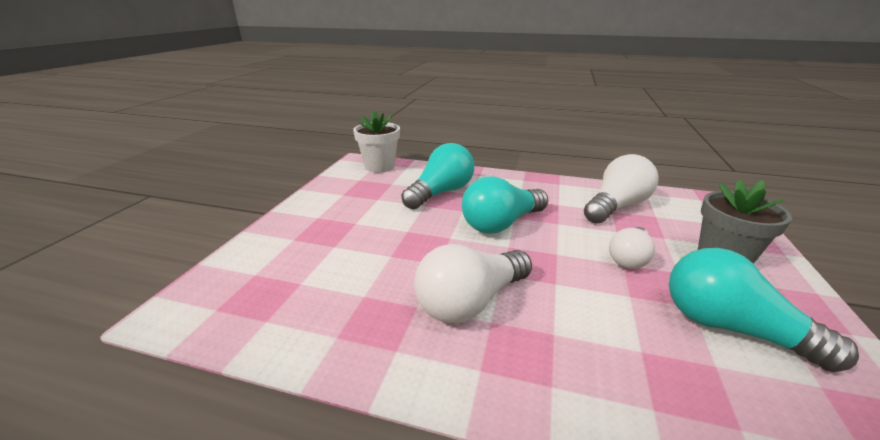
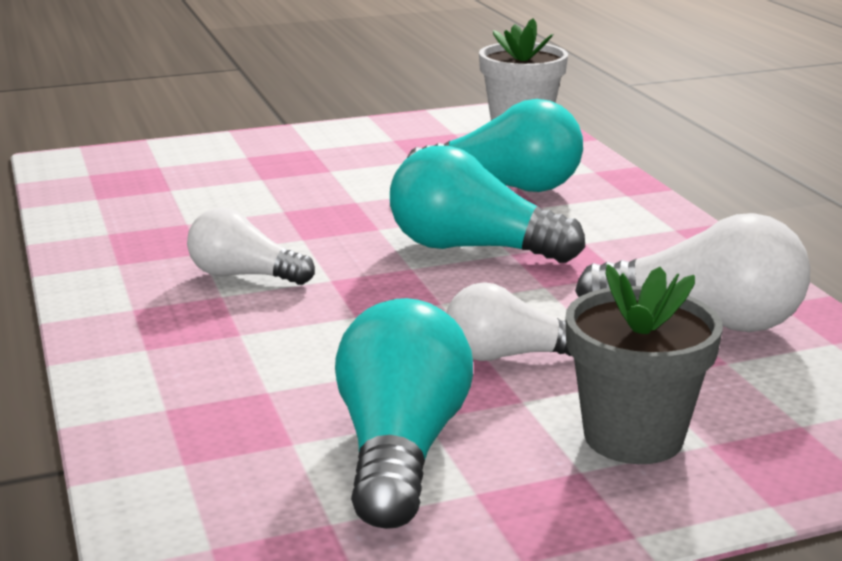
camera: 55 degrees right, 5 degrees down
white light bulb [414,244,532,324] -> white light bulb [187,208,315,285], size x0.63

